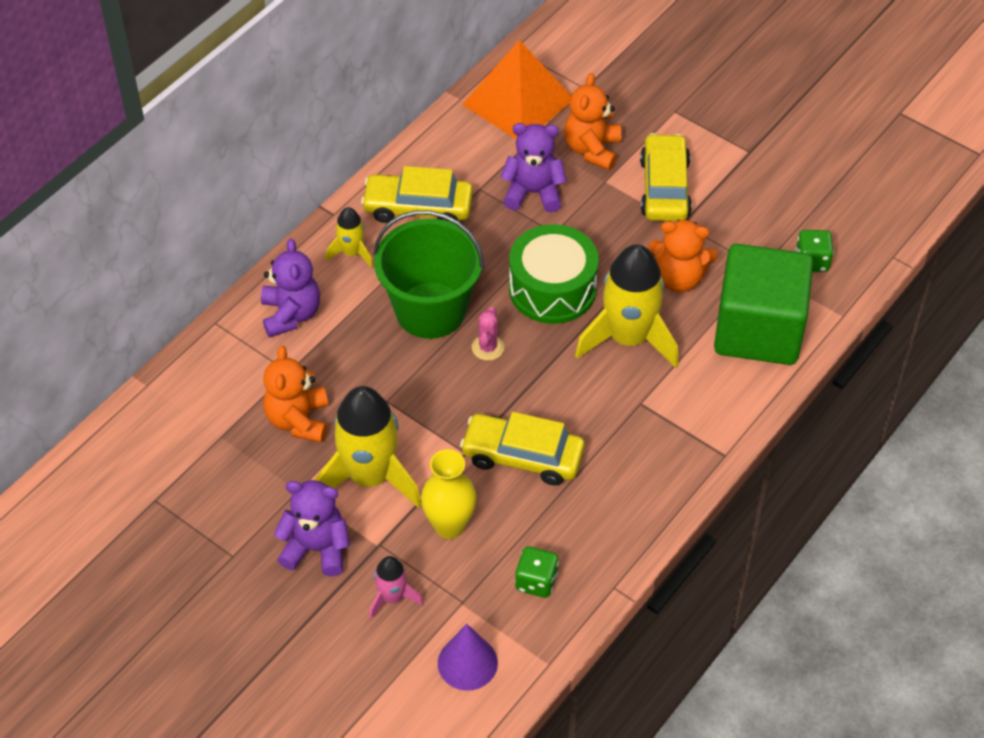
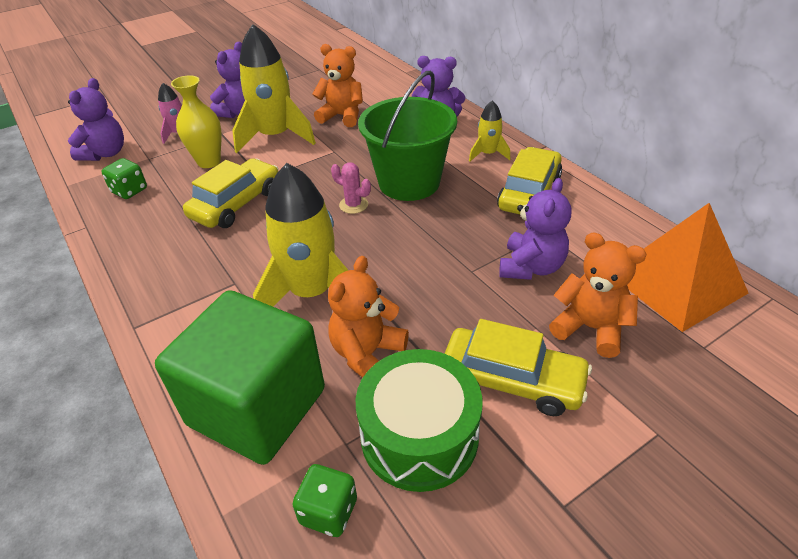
camera: 110 degrees right, 10 degrees down
purple cone [438,624,498,691] -> purple teddy bear [68,78,124,161]
green drum [509,224,599,324] -> green drum moved to [356,349,483,492]

